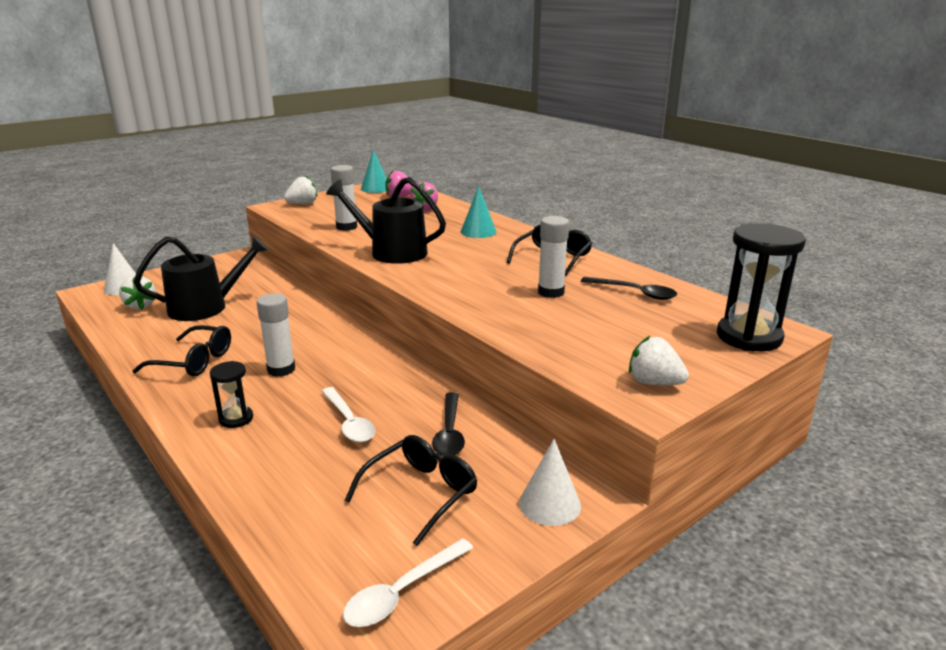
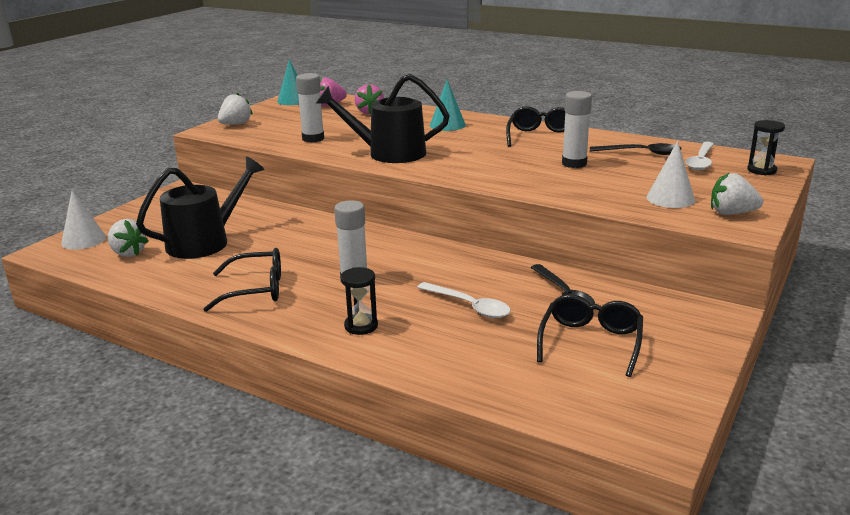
camera: 20 degrees left, 0 degrees up
white spoon [343,538,473,627] -> white spoon moved to [685,142,714,171]
white cone [519,439,581,526] -> white cone moved to [647,141,695,208]
black hourglass [717,223,806,351] -> black hourglass [747,120,785,175], size x0.52

